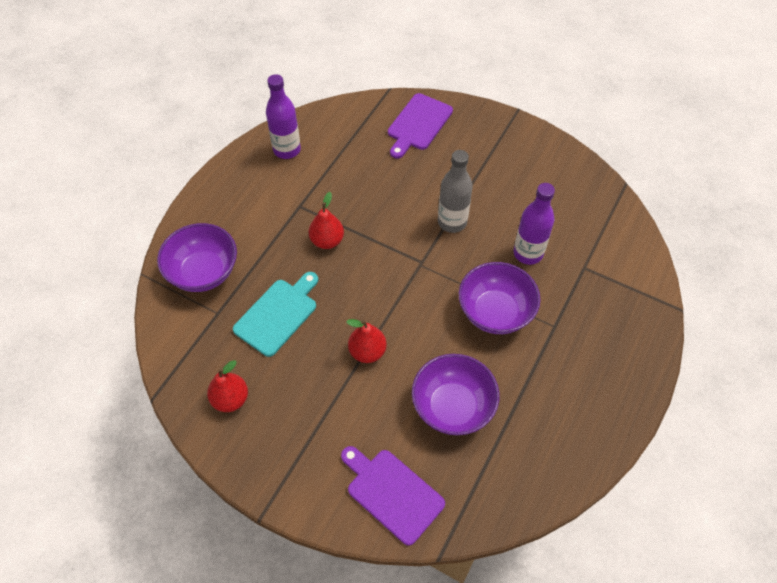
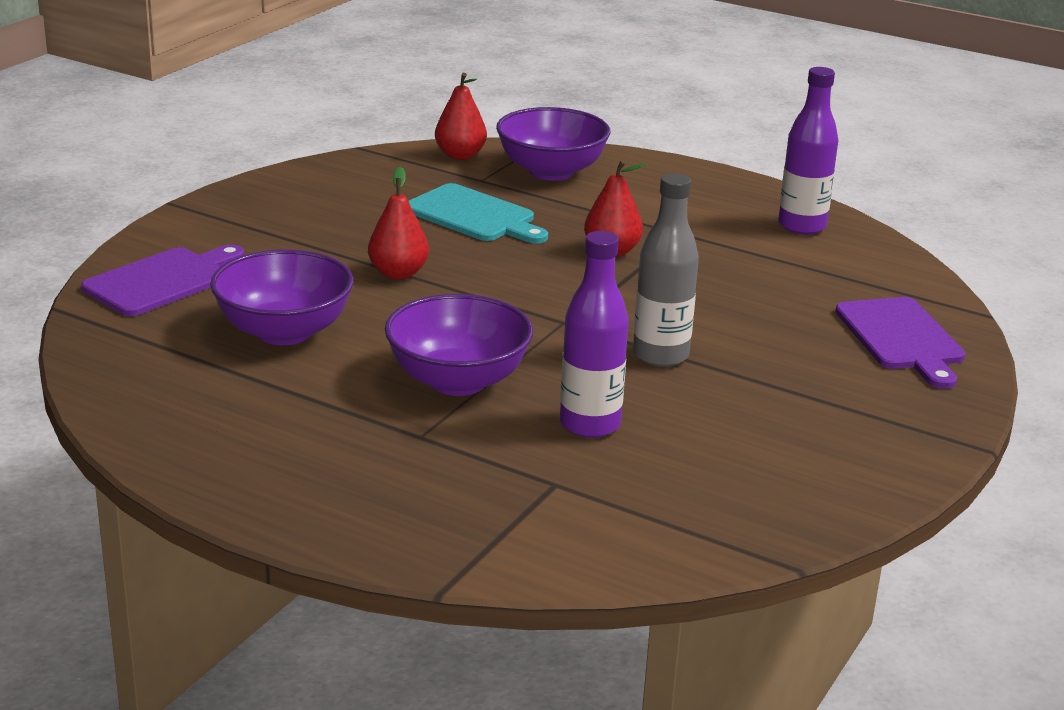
camera: 90 degrees right, 30 degrees down
red pear [207,360,248,412] -> red pear moved to [435,73,487,160]
purple cutting board [388,93,453,159] -> purple cutting board turned 135 degrees counterclockwise [835,297,965,389]

